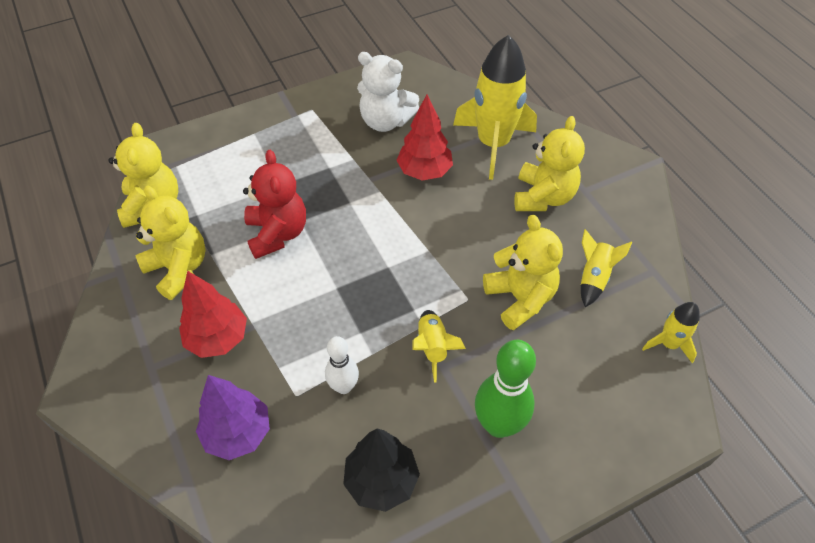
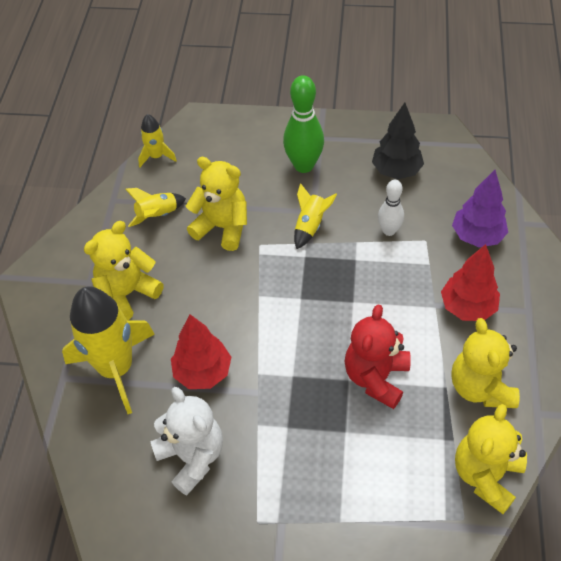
camera: 145 degrees left, 0 degrees up
yellow teddy bear [483,215,563,330] -> yellow teddy bear turned 105 degrees clockwise [186,157,247,251]

